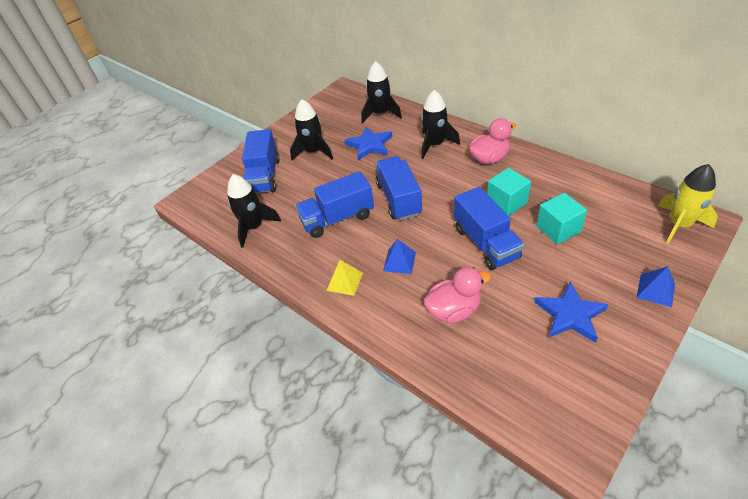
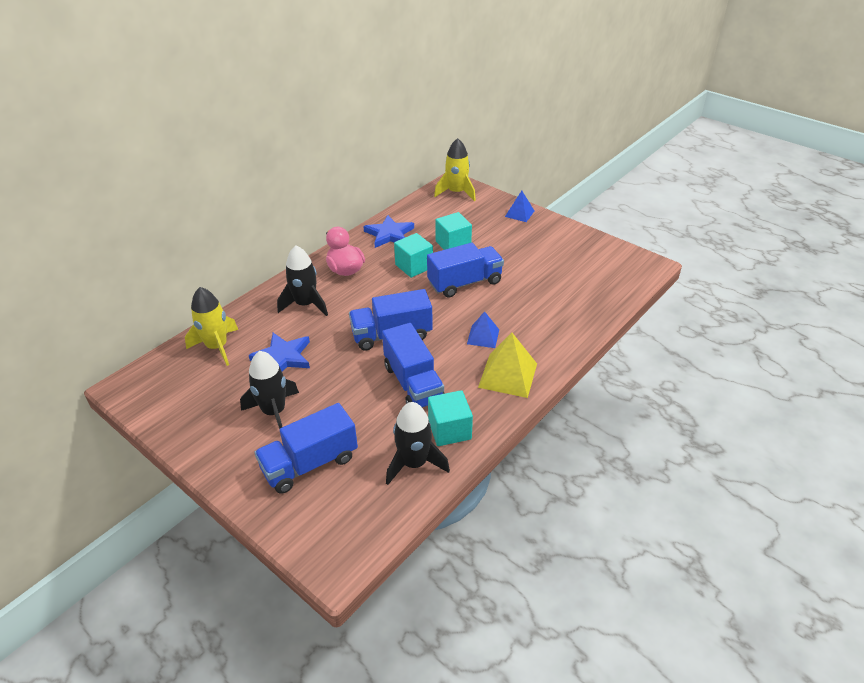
camera: 95 degrees left, 5 degrees down
blue truck [242,129,280,193] -> blue truck turned 150 degrees clockwise [254,403,358,494]
yellow pyramid [327,260,363,296] -> yellow pyramid [478,332,537,398], size x1.65
black rocket [361,61,402,123] -> yellow rocket [185,287,238,366]
pink duck [423,267,491,323] -> none
blue star [535,282,608,343] -> blue star moved to [363,215,414,248]
none -> turquoise cube [428,390,473,446]

